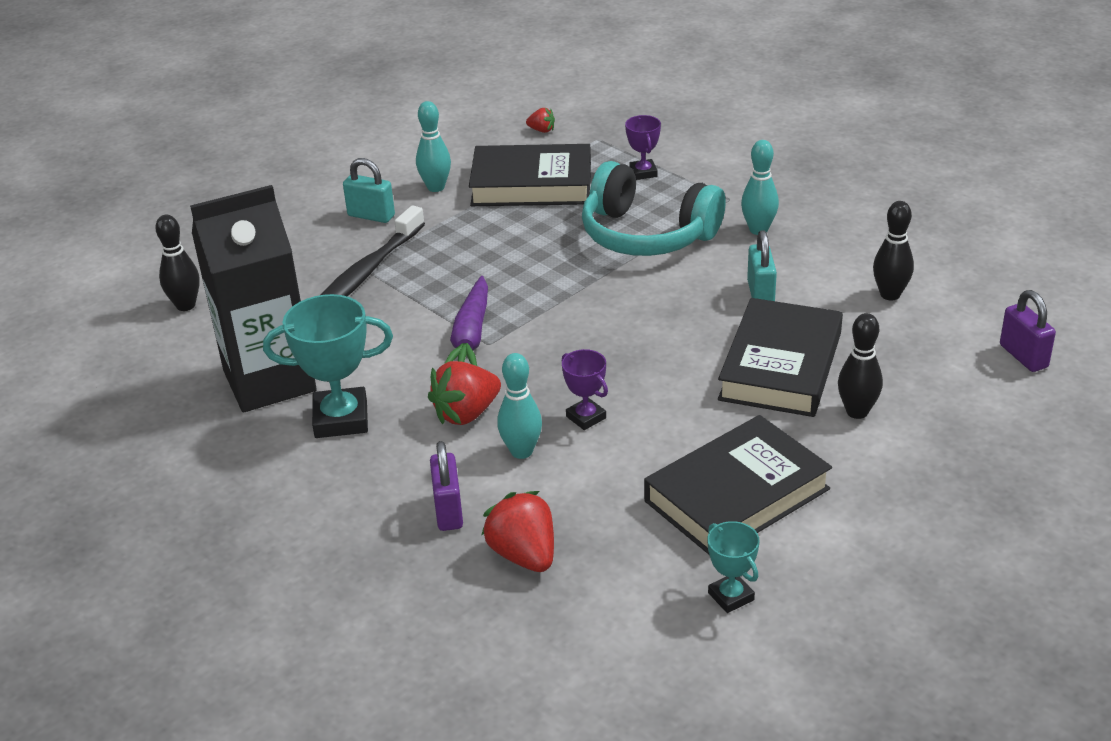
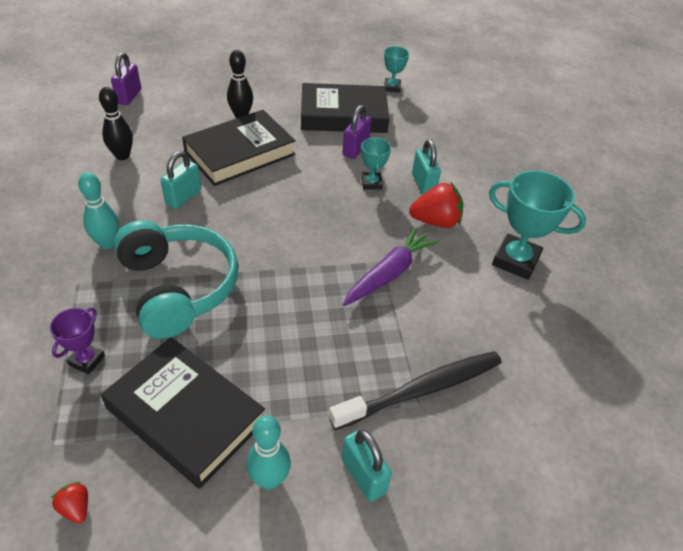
camera: 150 degrees left, 10 degrees up
black bowling pin [155,215,200,311] -> none
black carton [190,185,317,413] -> none
purple padlock [430,441,463,531] -> purple padlock moved to [343,105,371,159]
red strawberry [482,491,554,572] -> none
turquoise bowling pin [497,353,542,459] -> turquoise padlock [412,139,441,195]
purple trophy [562,349,608,430] -> turquoise trophy [361,137,391,190]

